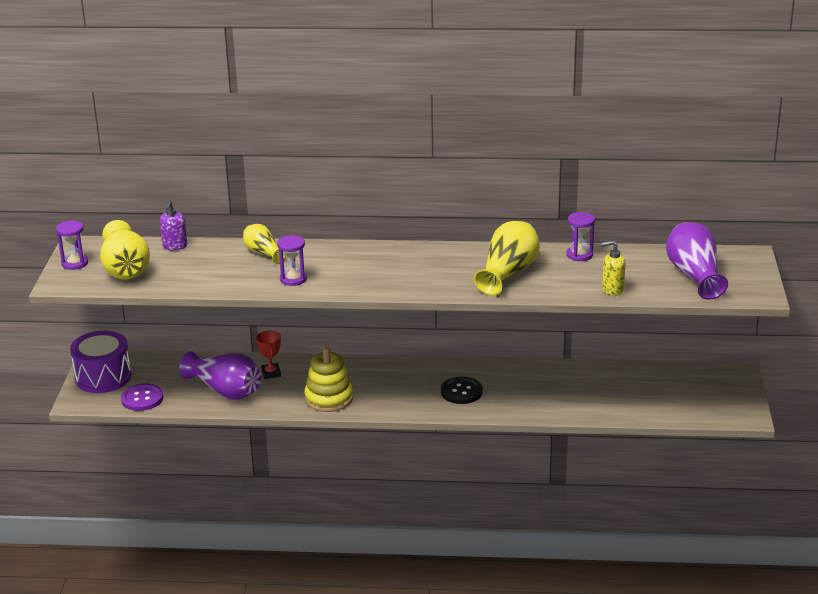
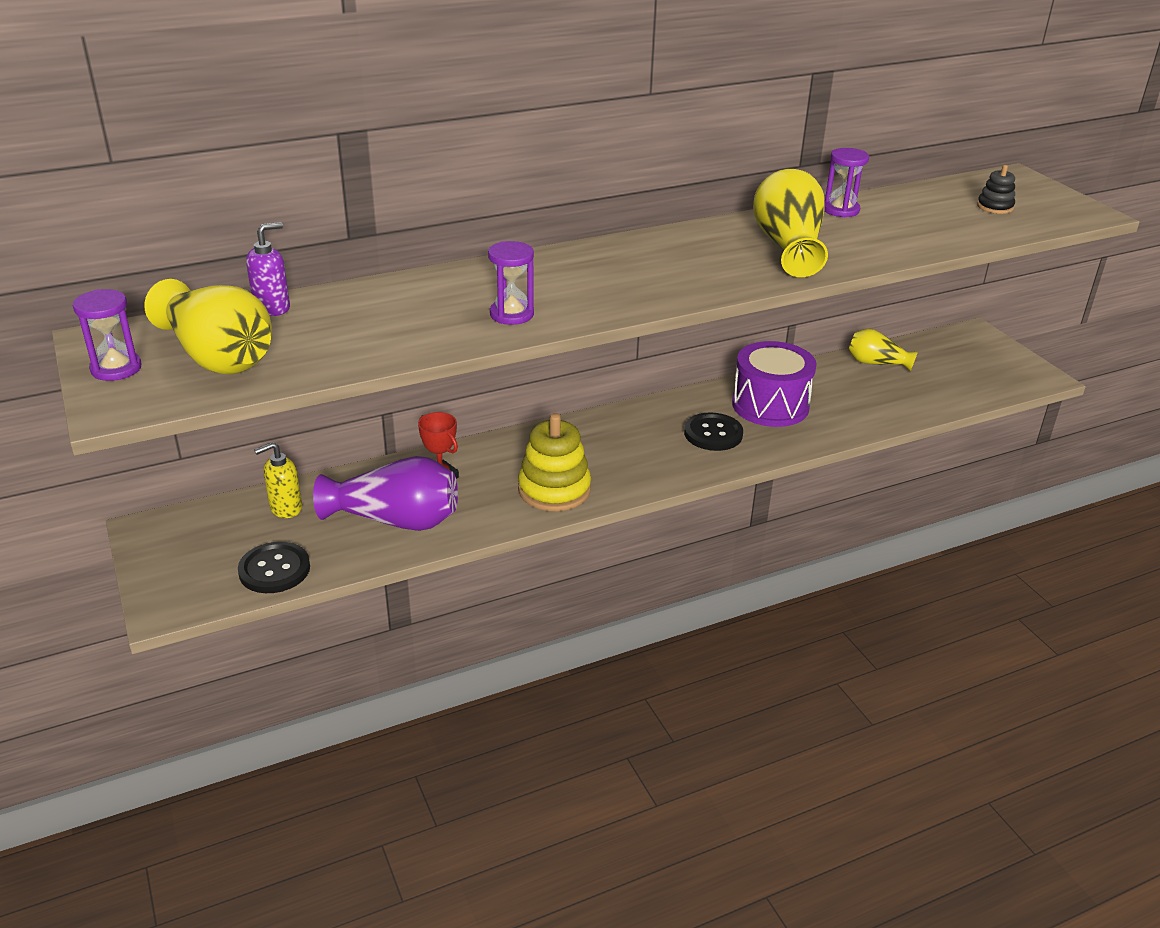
camera: 30 degrees left, 5 degrees up
purple drum [70,331,132,393] -> purple drum moved to [732,341,817,427]
purple button [121,383,164,411] -> black button [238,542,310,593]
purple soap dispenser [160,200,187,250] -> purple soap dispenser turned 105 degrees counterclockwise [246,222,290,316]
yellow vase [243,224,286,264] -> yellow vase moved to [848,328,918,371]
yellow soap dispenser [601,241,626,296] -> yellow soap dispenser moved to [254,442,302,518]
purple vase [666,222,728,300] -> black stacking toy [977,165,1015,214]

